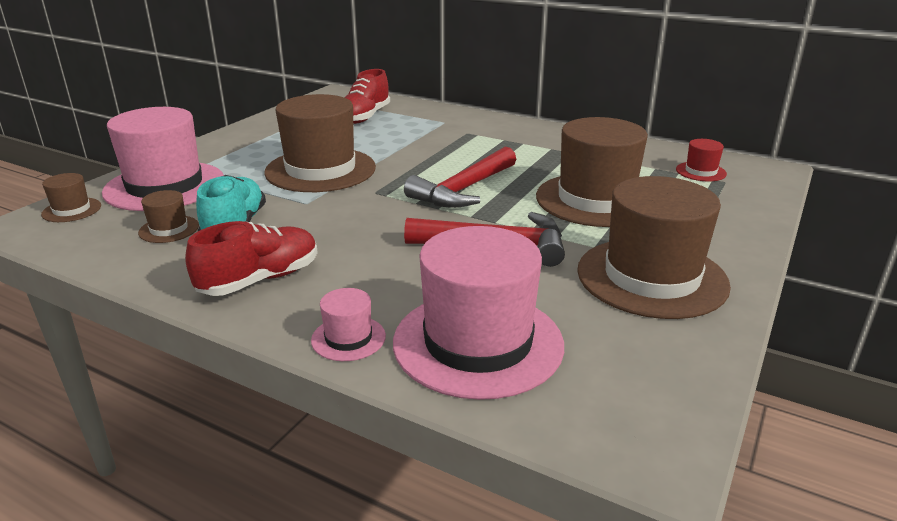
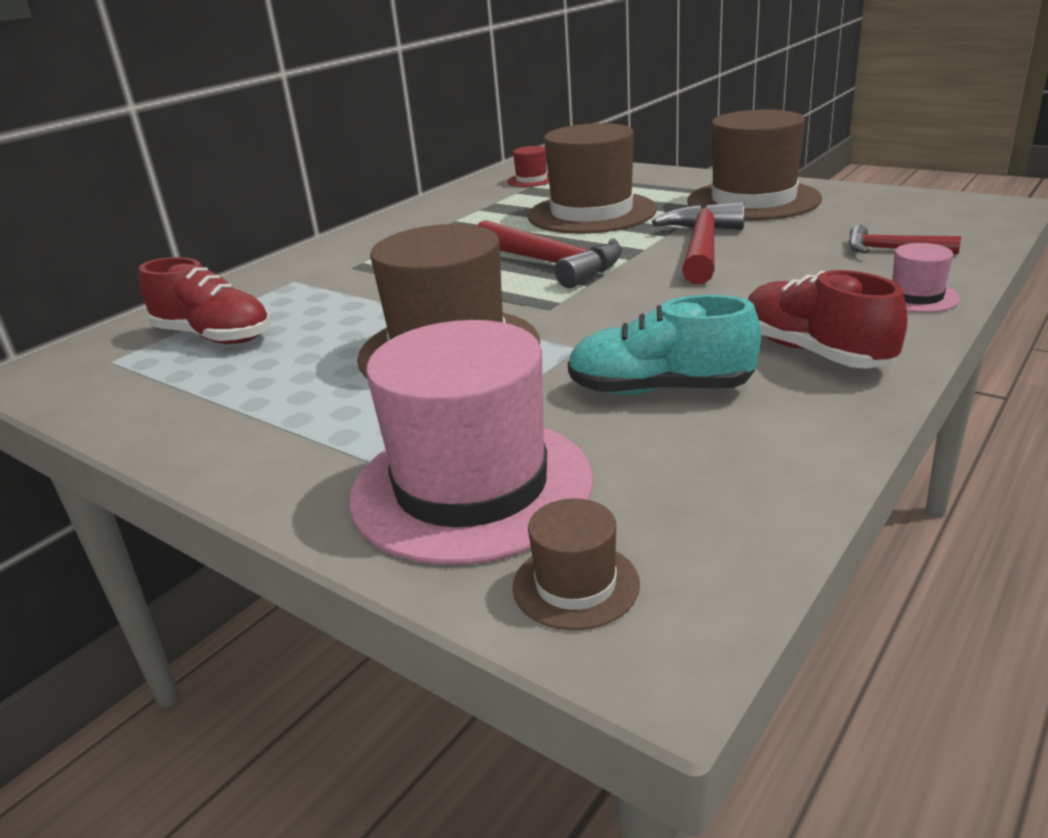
camera: 80 degrees left, 0 degrees up
brown hat [138,190,199,243] -> none
pink hat [393,226,564,400] -> red hammer [848,225,961,254]

